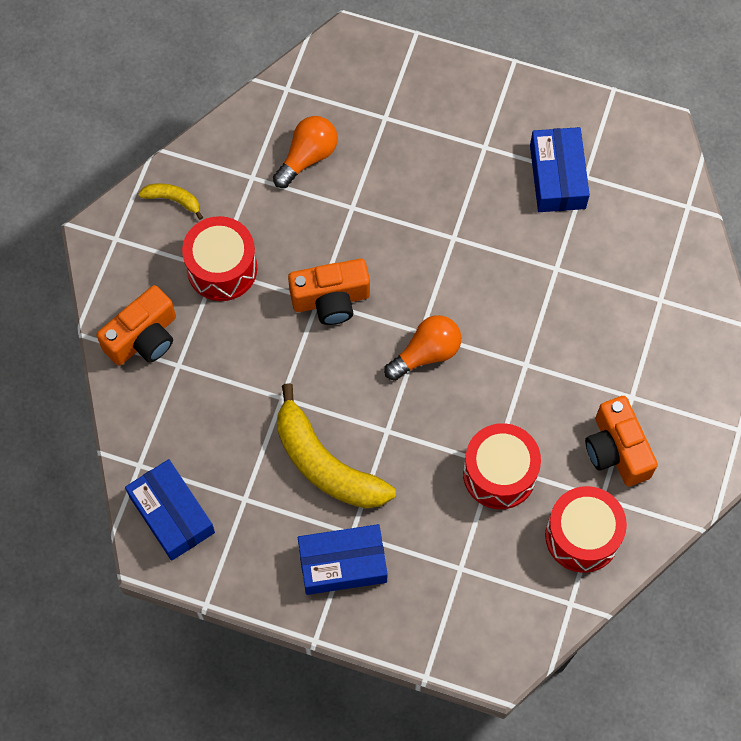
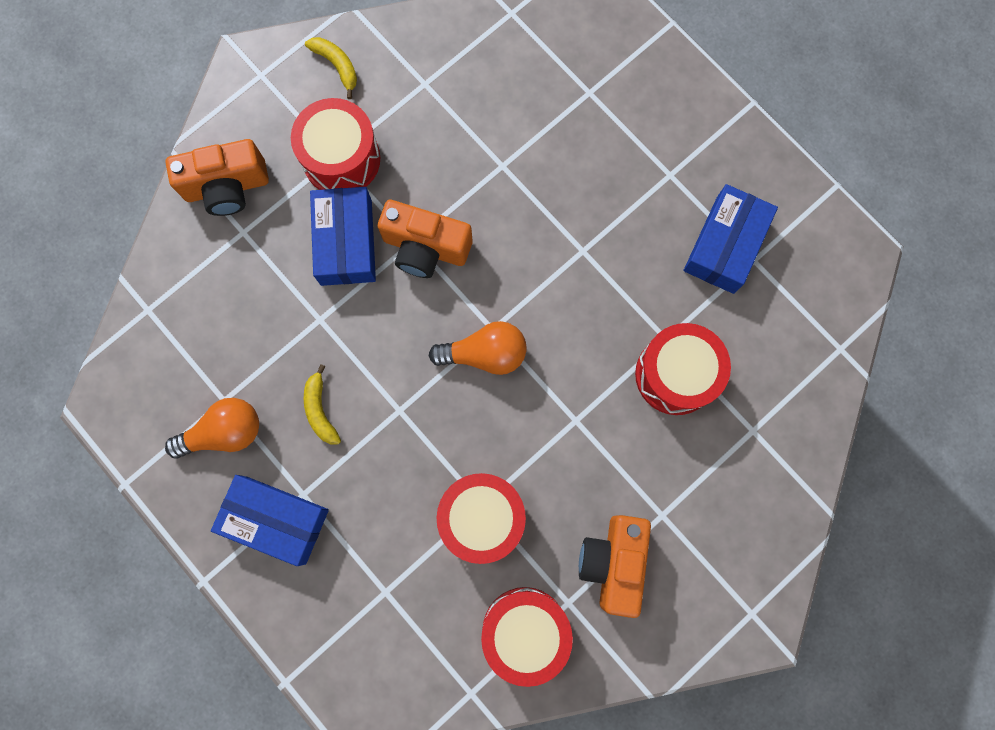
camera: 30 degrees right, 10 degrees up
blue box [125,459,215,561] -> blue box moved to [310,187,376,286]
orange light bulb [273,116,338,188] -> orange light bulb moved to [165,398,259,459]
yellow banana [277,383,396,509] -> yellow banana [304,364,341,445], size x0.46
none -> red drum [635,323,731,415]

